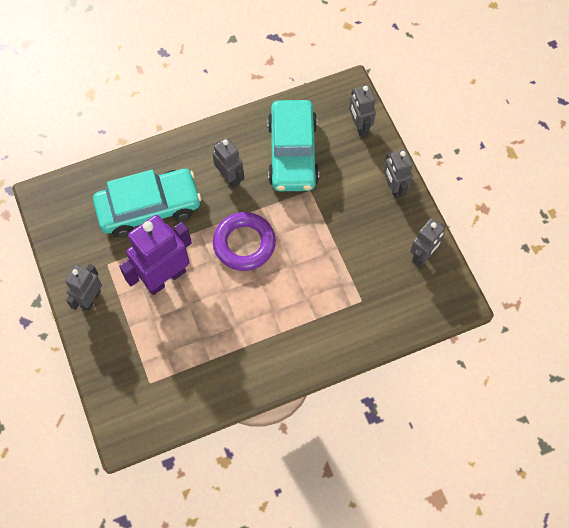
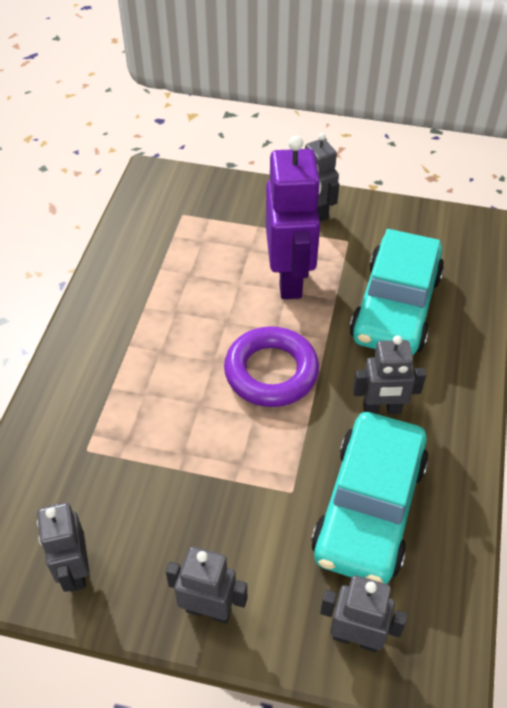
camera: 125 degrees right, 15 degrees down
turquoise car [268,100,319,191] -> turquoise car turned 105 degrees counterclockwise [311,412,429,584]

